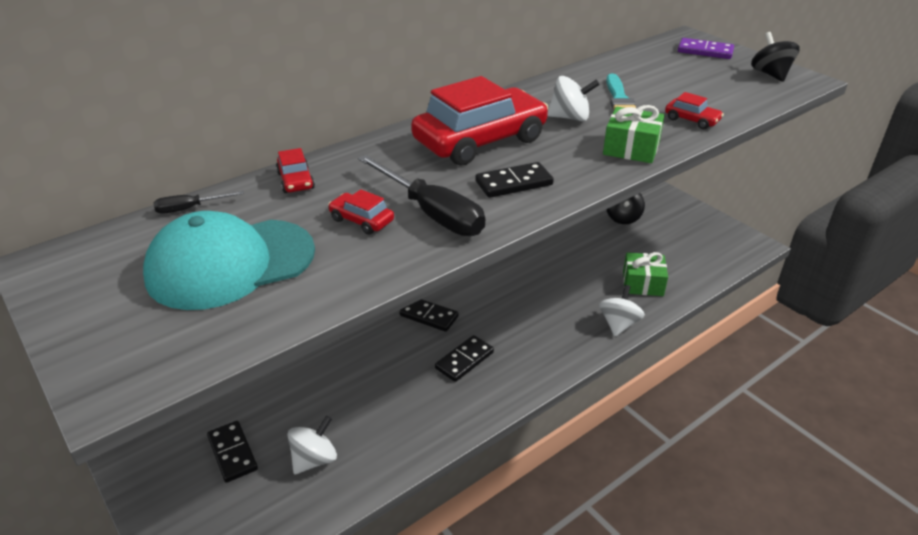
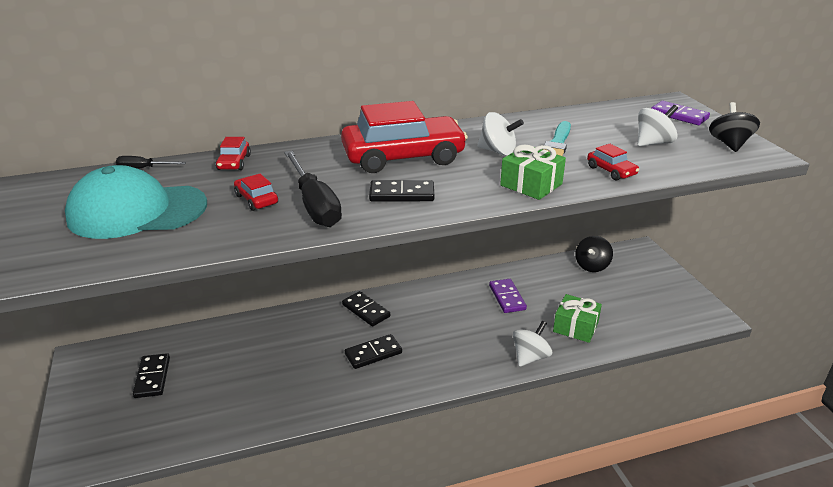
camera: 20 degrees right, 5 degrees down
white spinning top [287,416,337,474] -> white spinning top moved to [638,105,678,146]
none -> purple domino [489,279,527,313]

